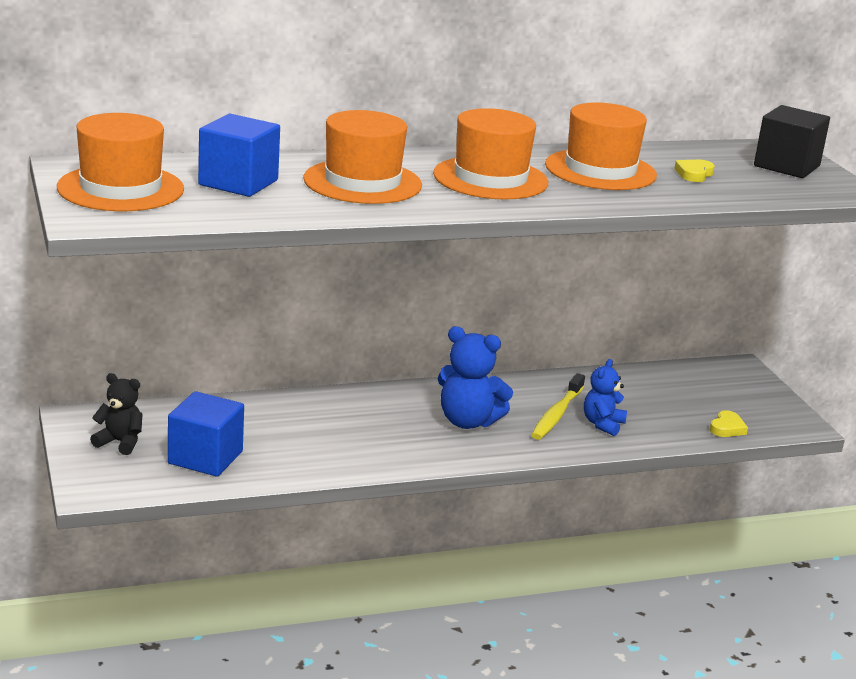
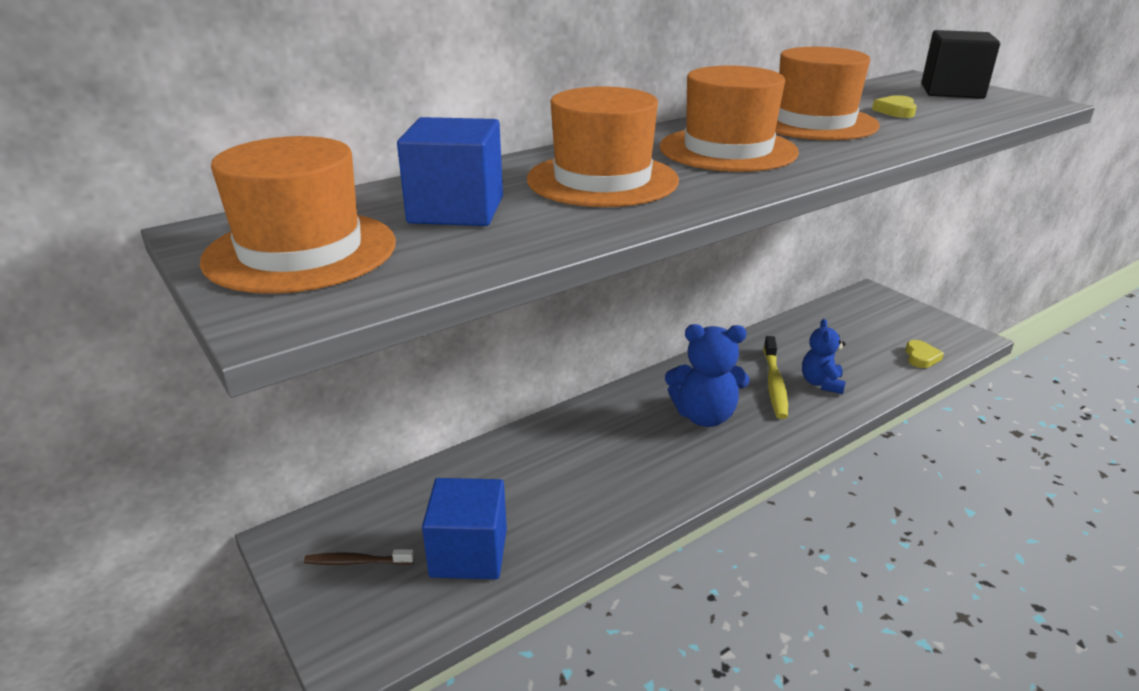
camera: 15 degrees left, 5 degrees up
black teddy bear [90,373,143,455] -> brown toothbrush [304,549,414,565]

